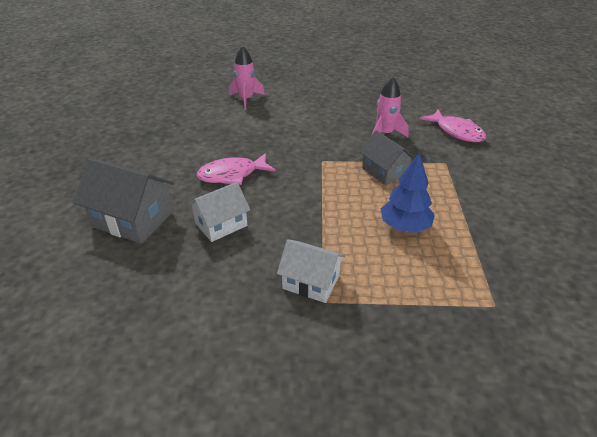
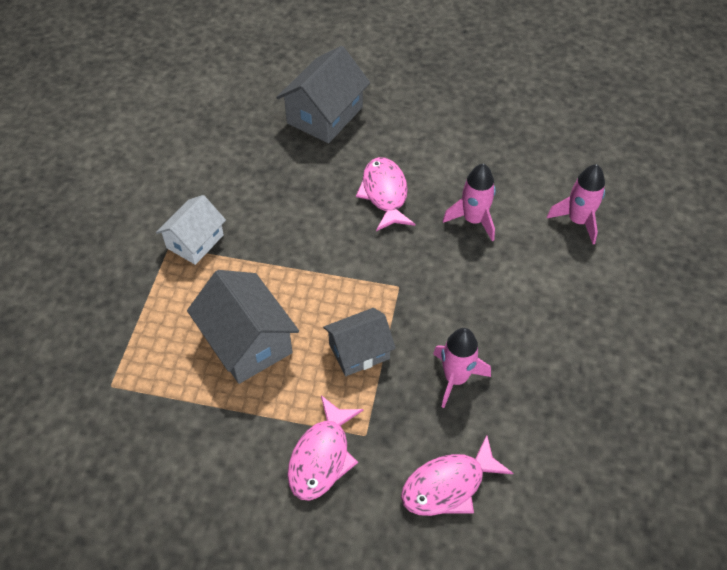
camera: 100 degrees right, 15 degrees up
white house [188,182,250,242] -> none
blue tree [381,153,435,233] -> grey house [187,270,299,384]
none -> pink fish [287,395,364,501]
none -> pink rocket [443,164,496,241]

